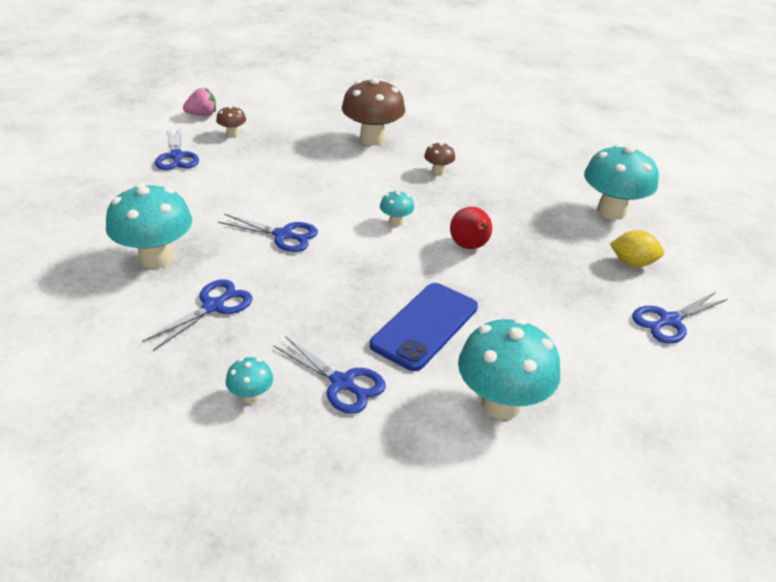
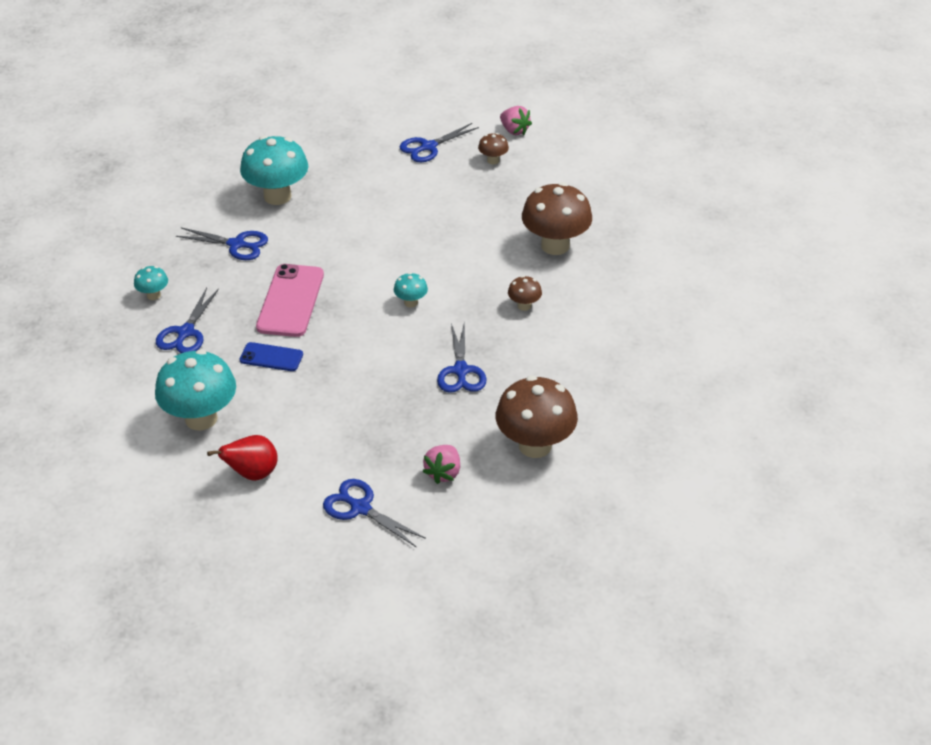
camera: 70 degrees right, 5 degrees up
blue scissors [218,214,318,252] -> blue scissors moved to [437,323,487,393]
blue phone [370,283,478,371] -> blue phone [240,342,303,371], size x0.57
red pear [450,207,492,249] -> red pear moved to [207,435,278,481]
turquoise mushroom [584,144,659,220] -> brown mushroom [496,376,578,458]
yellow lemon [610,230,664,267] -> pink strawberry [423,445,460,484]
none -> pink phone [256,264,324,337]

